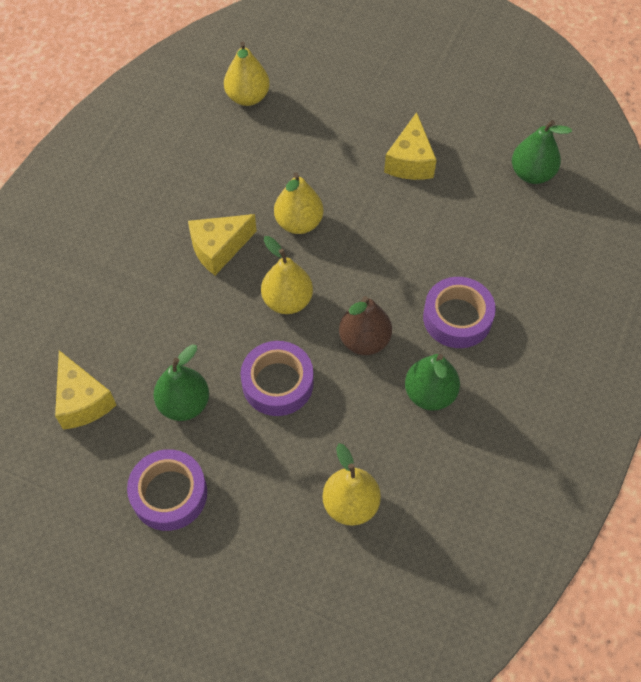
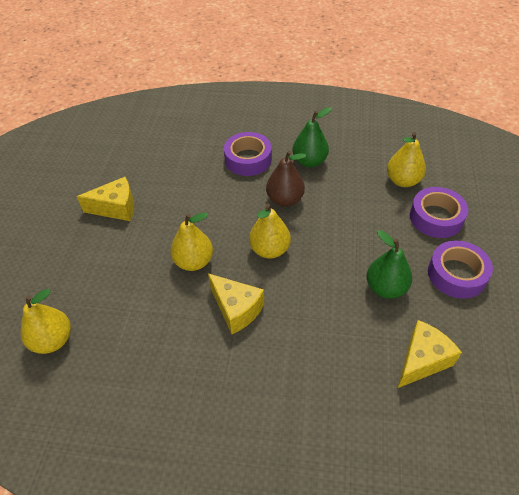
camera: 105 degrees left, 10 degrees down
purple tape [241,341,314,416] -> purple tape moved to [410,187,468,238]
green pear [512,120,572,184] -> none

